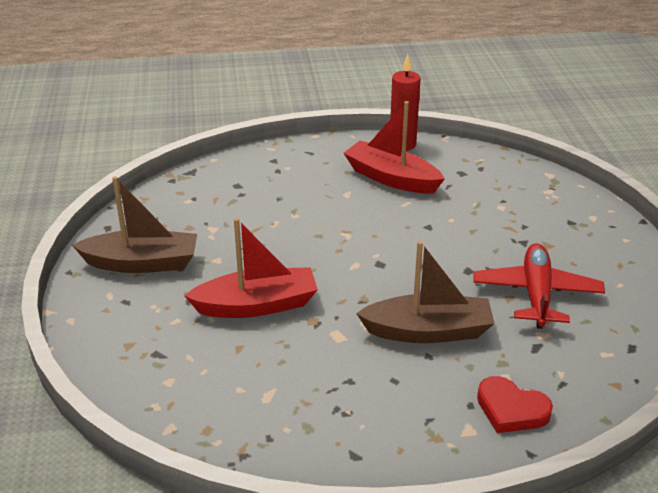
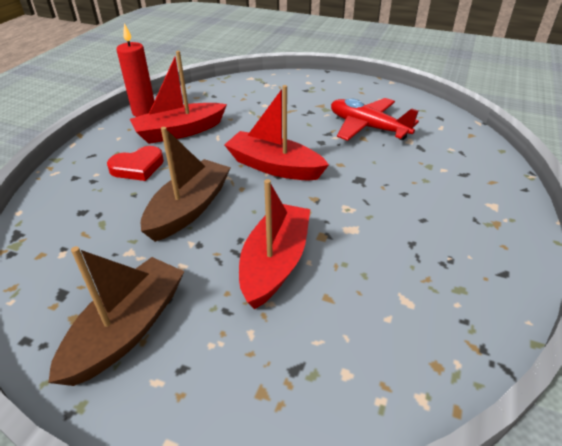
camera: 60 degrees left, 5 degrees up
brown boat [356,241,495,343] -> brown boat moved to [141,127,231,242]
red heart [477,376,553,433] -> red heart moved to [107,146,164,181]
none -> red boat [224,85,329,180]

